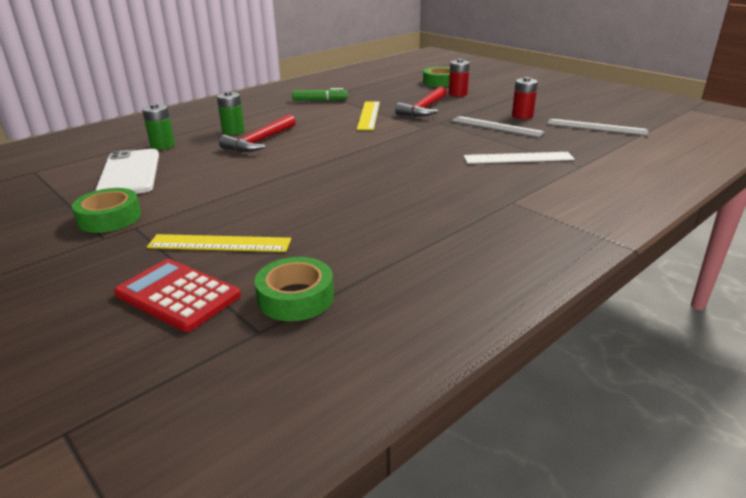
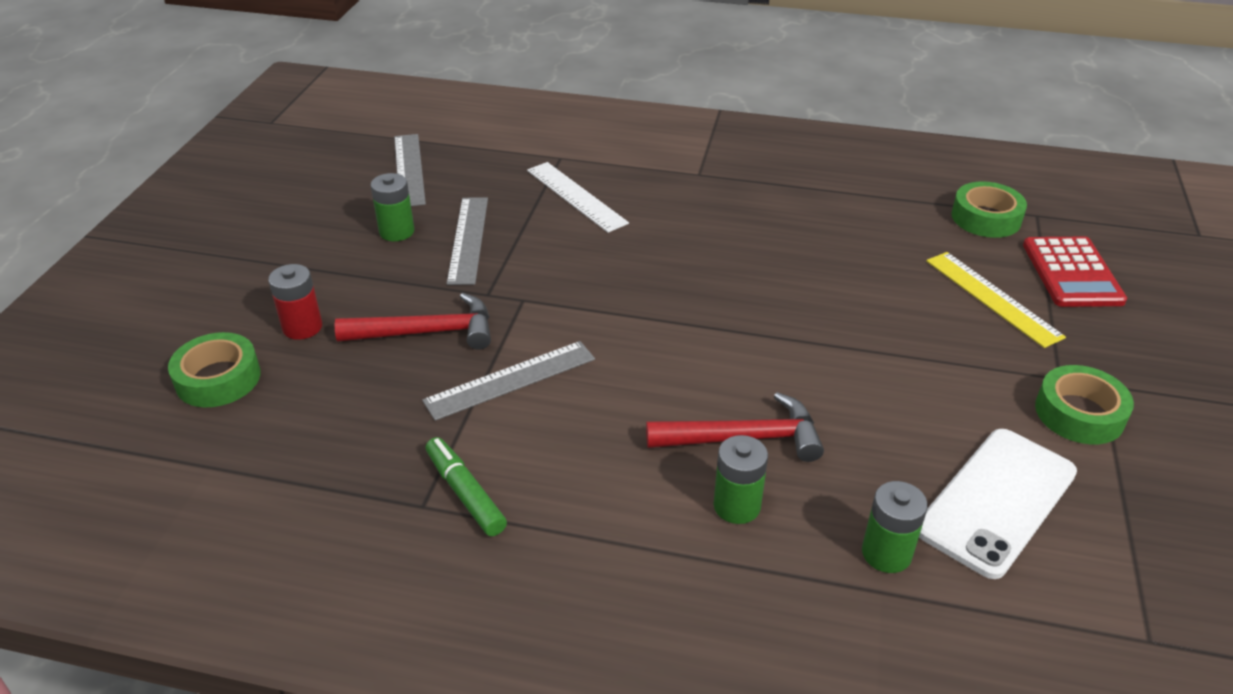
camera: 125 degrees left, 10 degrees up
yellow ruler [357,101,380,130] -> grey ruler [422,341,595,421]
red battery [512,77,538,119] -> green battery [370,173,414,241]

